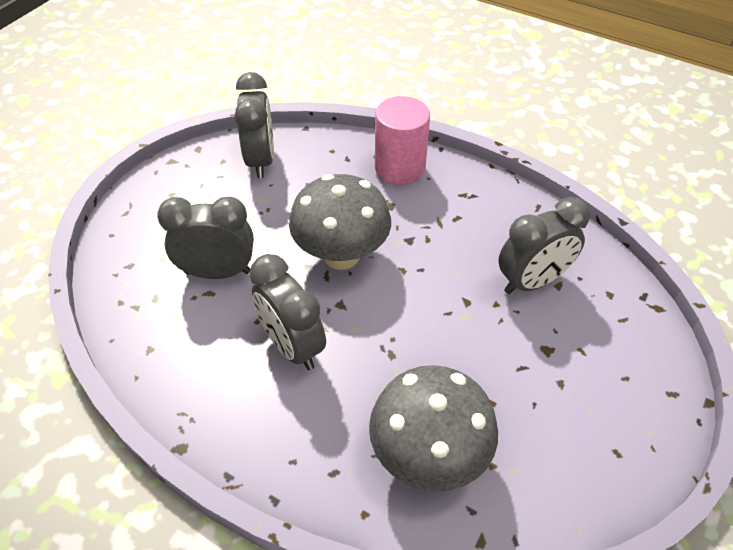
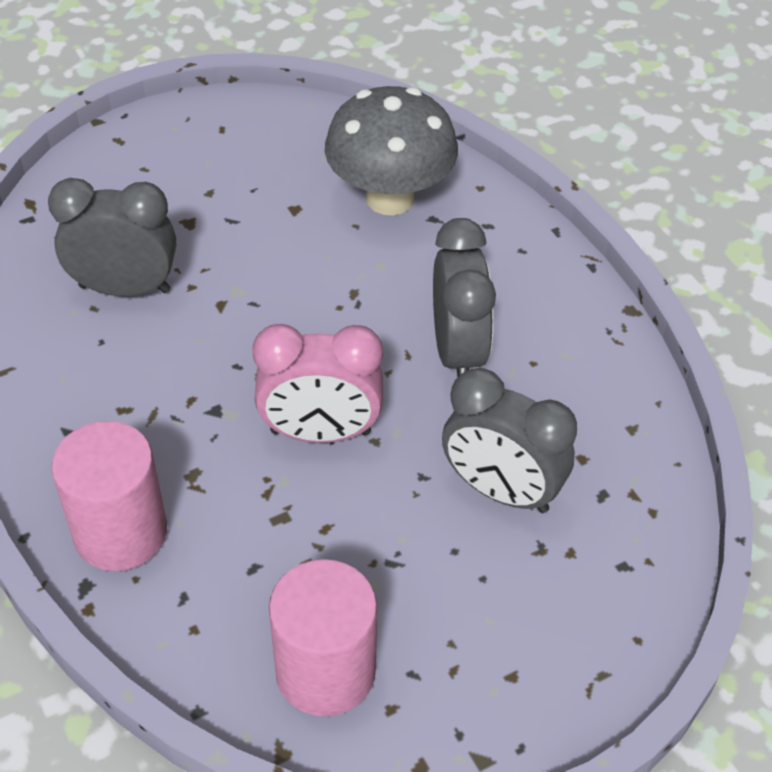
camera: 150 degrees left, 0 degrees up
grey clock [235,72,274,178] -> pink cylinder [269,559,377,717]
grey mushroom [289,174,391,270] -> pink clock [252,324,383,443]

